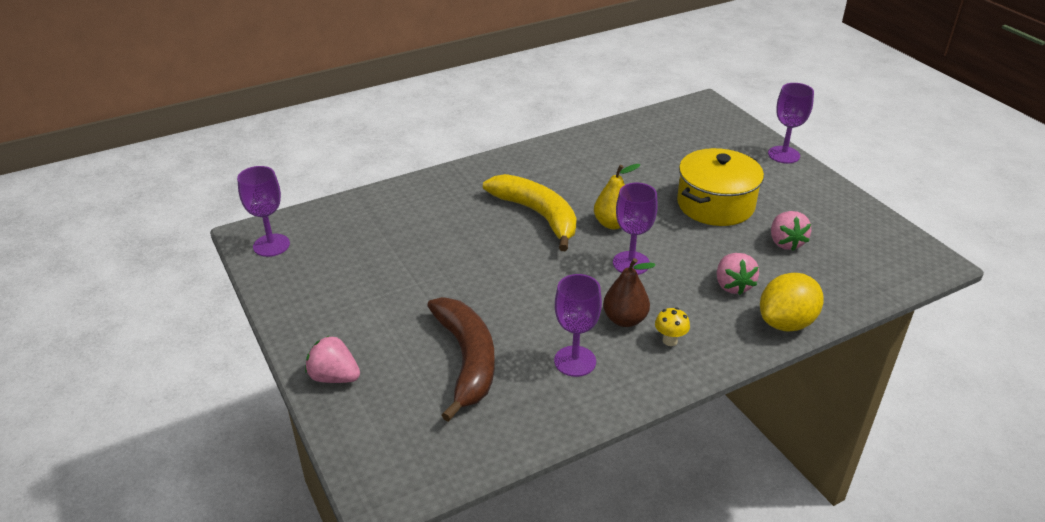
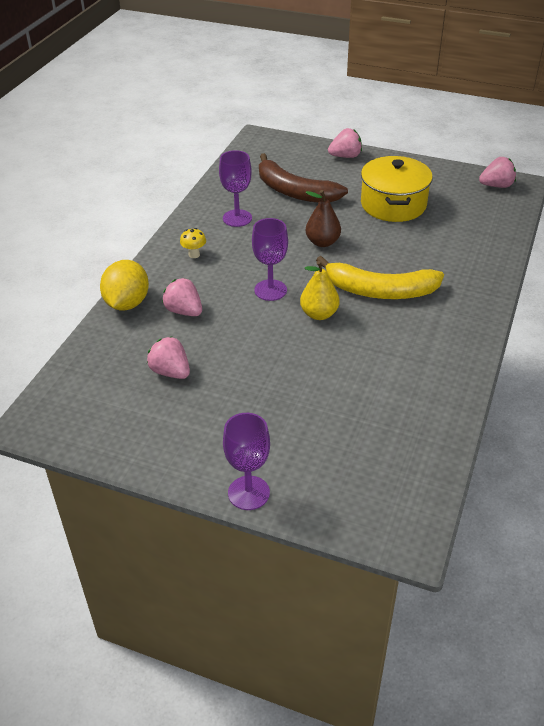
camera: 140 degrees right, 5 degrees up
purple goblet [237,166,290,257] -> pink strawberry [479,157,516,188]
brown pear [603,258,656,327] -> brown pear moved to [305,190,341,247]
yellow pot [677,148,764,226] -> yellow pot moved to [361,156,433,222]

